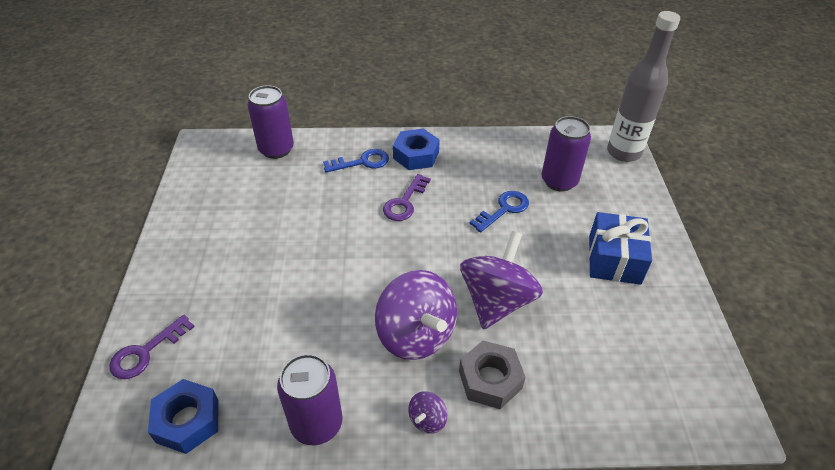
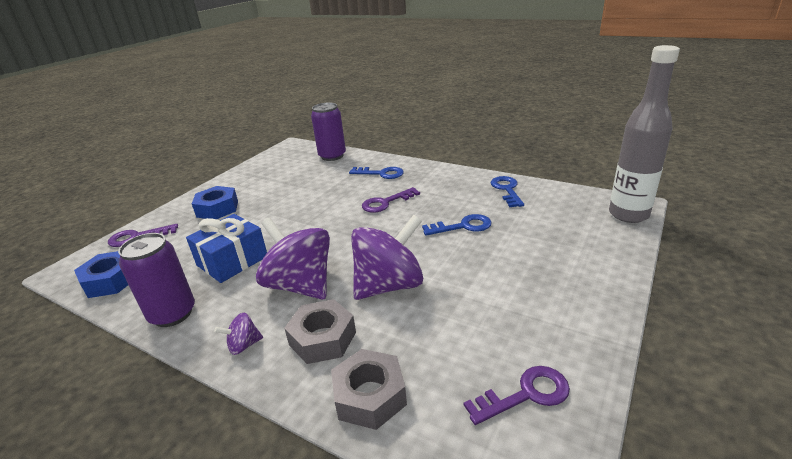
camera: 35 degrees right, 15 degrees down
purple spinning top [375,270,457,360] -> purple spinning top turned 135 degrees clockwise [256,217,330,299]
blue nut [393,128,440,170] -> blue nut moved to [192,186,238,219]
purple can [541,116,591,191] -> none
blue gift [589,212,652,285] -> blue gift moved to [186,214,267,283]
none -> grey nut [331,349,407,430]
none -> purple key [464,366,570,425]
none -> blue key [491,176,524,207]

